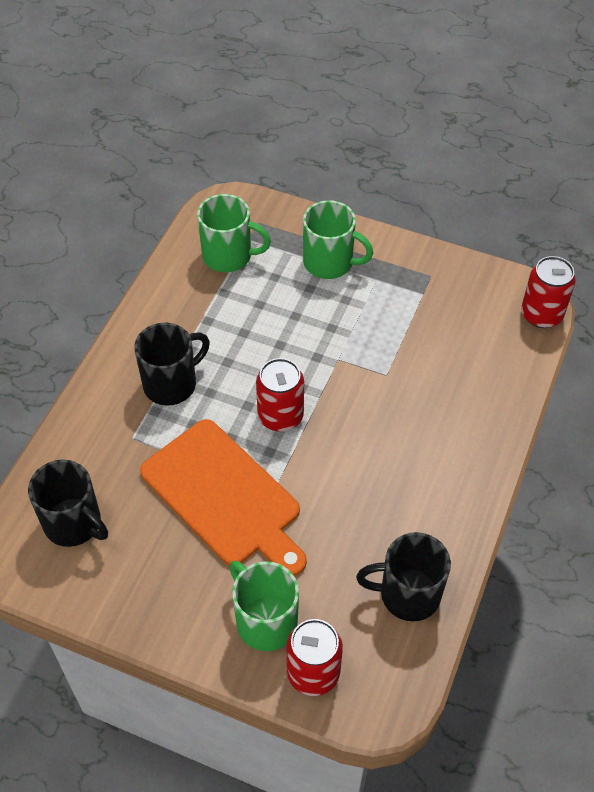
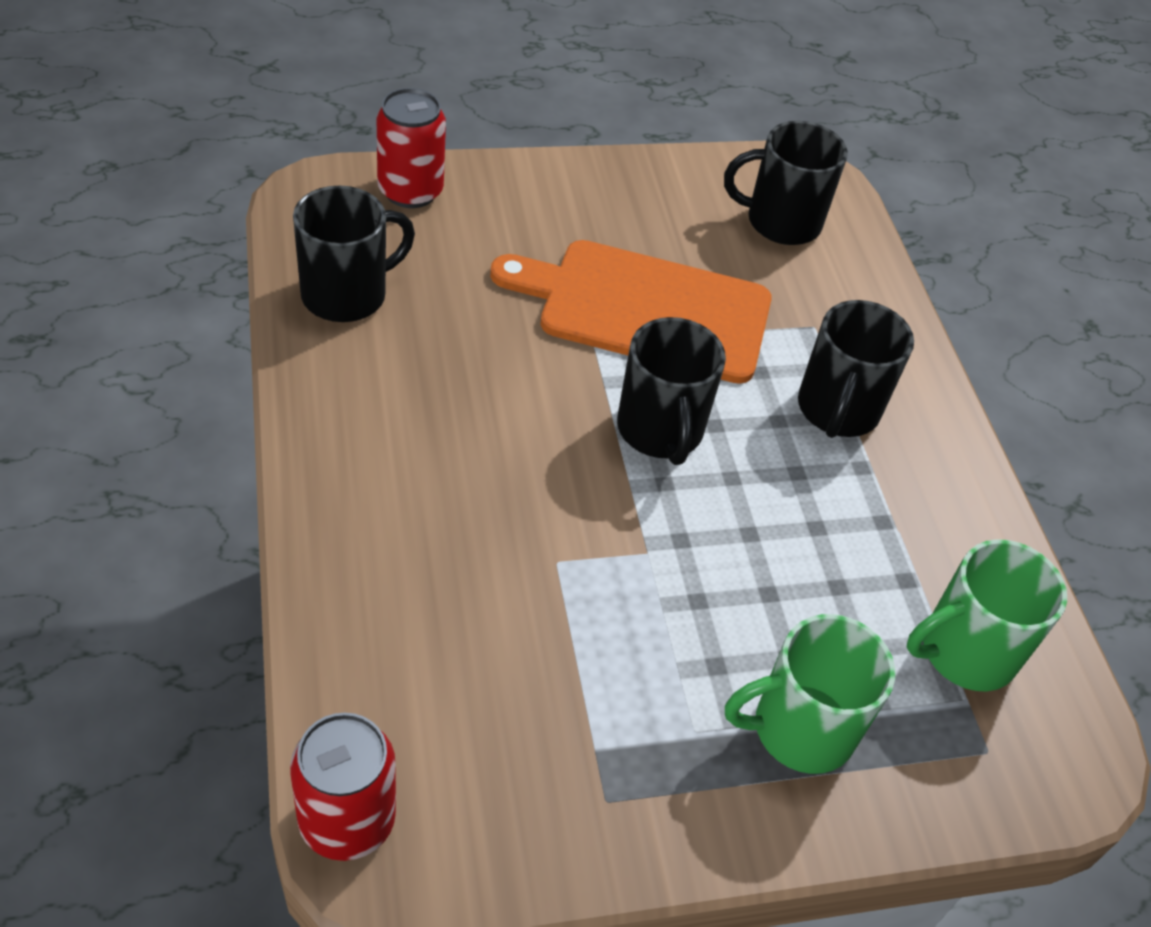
camera: 140 degrees right, 5 degrees down
green mug [230,561,299,651] -> none
red can [256,358,304,432] -> black mug [617,317,726,465]

